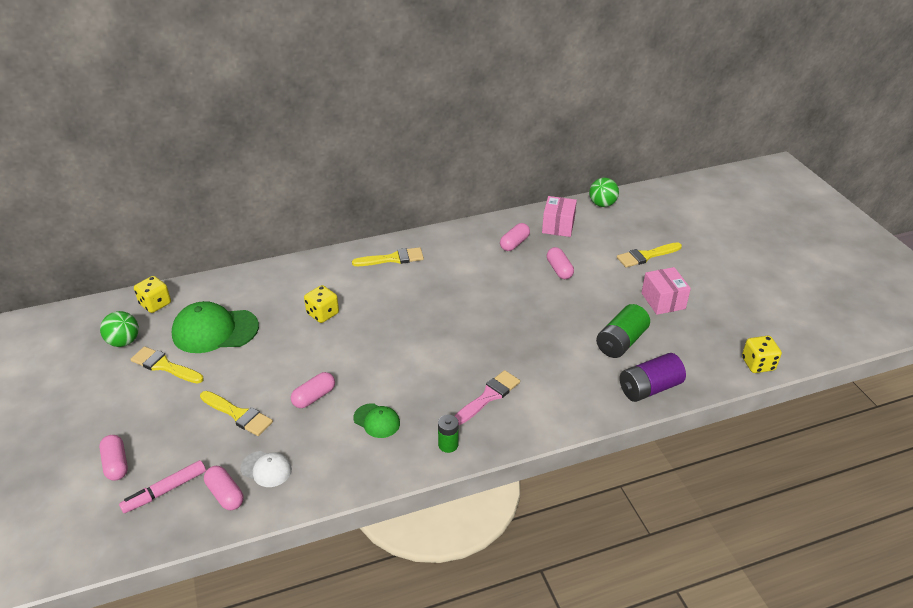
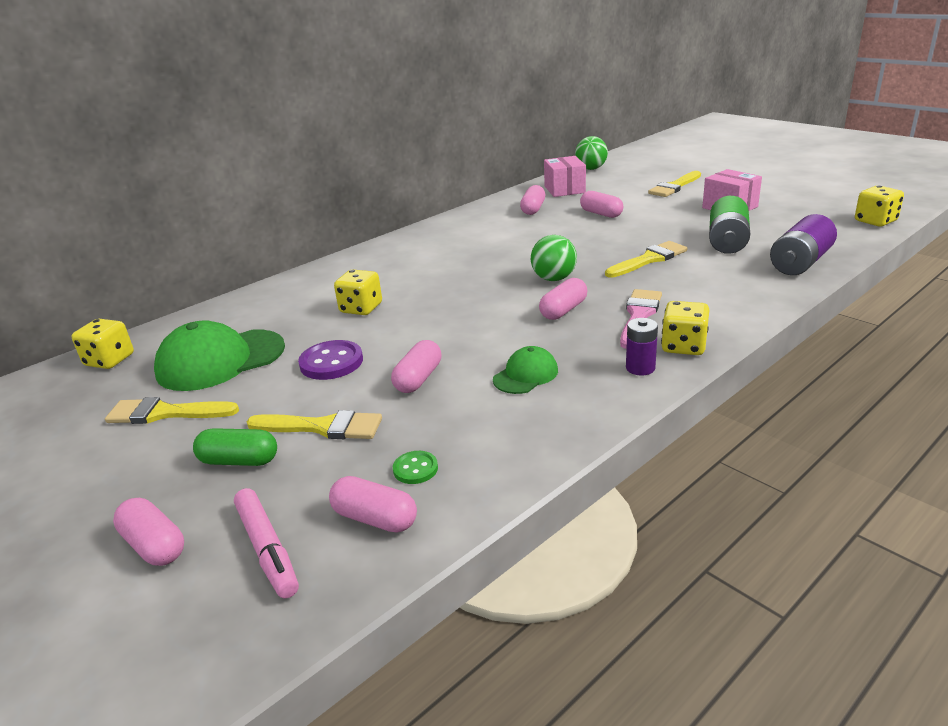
camera: 20 degrees left, 10 degrees down
green ball [100,311,139,347] -> green ball moved to [531,235,577,281]
pink marker [119,460,206,513] -> pink marker turned 60 degrees counterclockwise [234,488,299,598]
white cap [240,451,292,487] -> green button [393,451,438,484]
yellow brush [352,247,424,266] -> yellow brush moved to [605,241,687,278]
green cap [353,403,400,438] -> green cap turned 60 degrees counterclockwise [493,346,558,394]
green battery [438,415,458,453] -> purple battery [626,318,658,375]
none -> green capsule [193,428,277,466]
none -> purple button [298,340,363,380]
none -> pink capsule [539,278,587,320]
none -> yellow dice [661,301,709,355]

